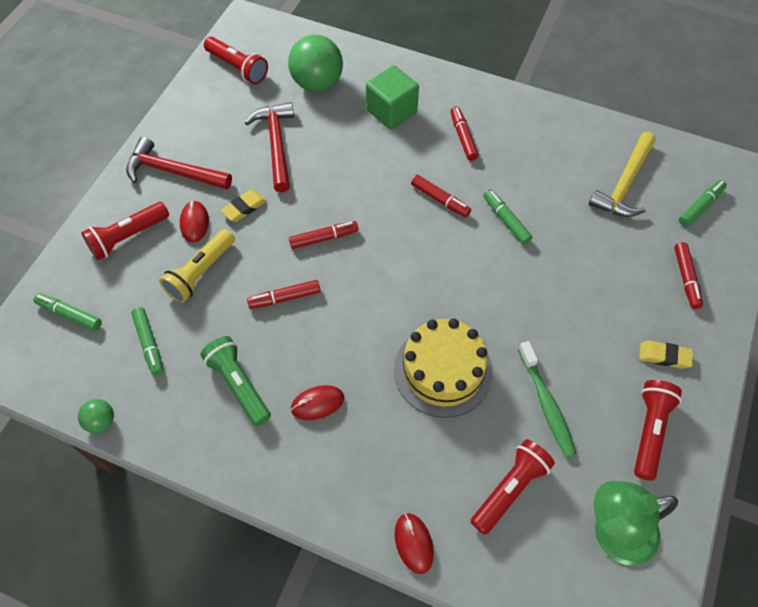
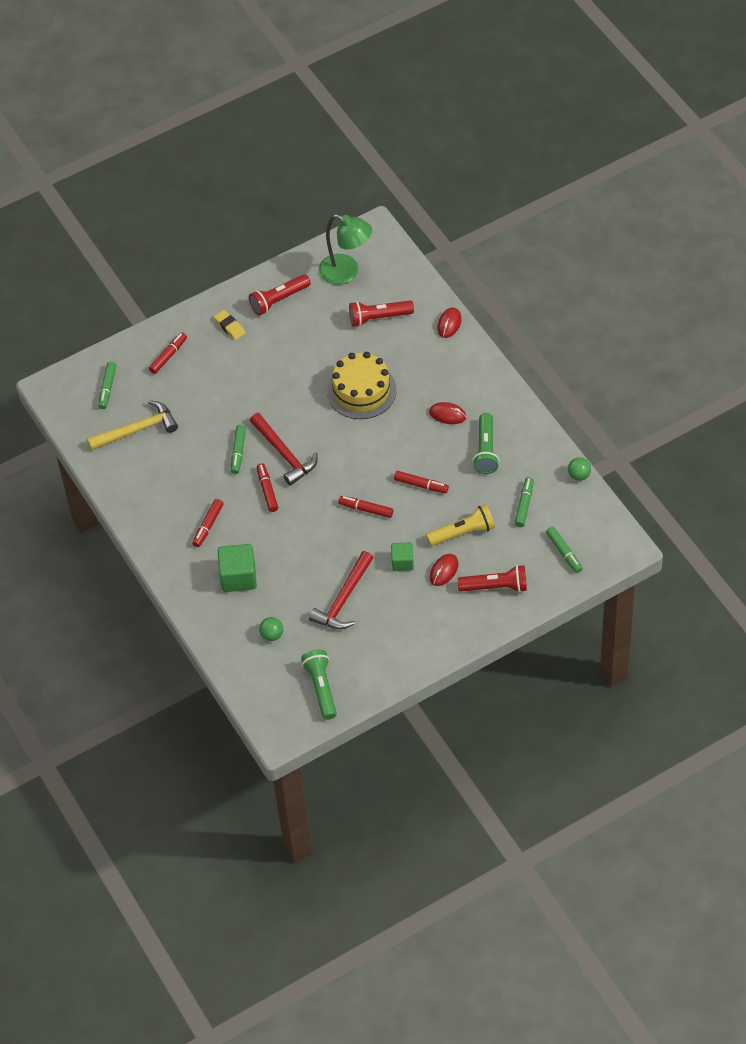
camera: 140 degrees left, 5 degrees down
red hammer [126,137,232,190] -> red hammer moved to [250,413,318,486]
red flashlight [204,37,268,84] -> green flashlight [301,649,337,720]
yellow eraser [221,190,266,222] -> green cube [391,542,414,571]
green ball [288,35,343,92] -> green ball [259,617,283,641], size x0.48
green toothbrush [518,341,576,458] -> none
green marker [679,180,727,227] -> green marker turned 75 degrees counterclockwise [98,362,116,409]

